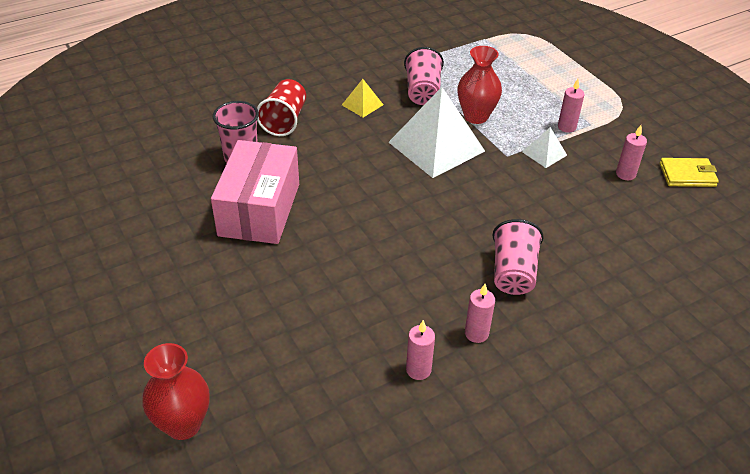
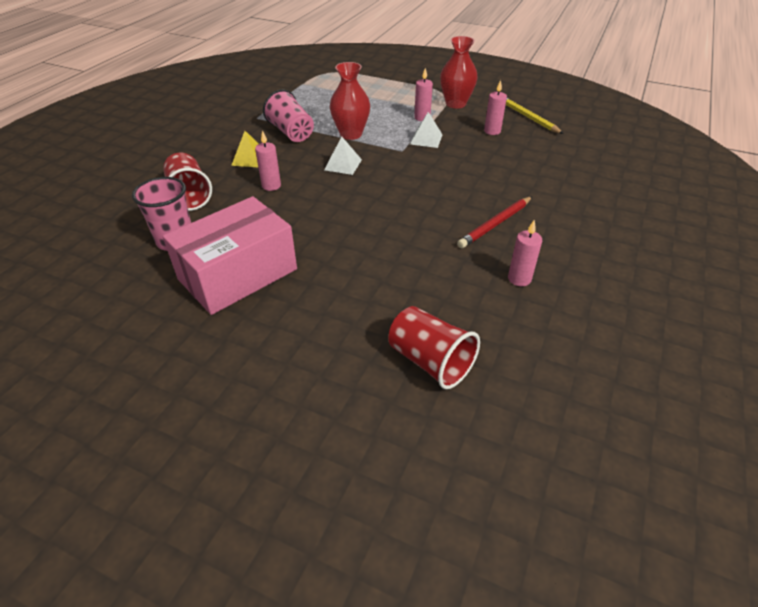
camera: 35 degrees left, 0 degrees up
red vase [142,343,210,440] -> red vase moved to [440,36,478,109]
pink box [211,140,299,244] -> pink box turned 75 degrees clockwise [163,196,297,315]
white pyramid [389,87,485,178] -> white pyramid [324,137,362,175], size x0.46
pink candle [406,320,435,380] -> pink candle moved to [255,130,281,191]
pink cup [493,219,544,295] -> red pencil [457,196,532,248]
yellow wallet [660,158,719,187] -> yellow pencil [506,98,564,134]
none -> red cup [388,306,480,389]

